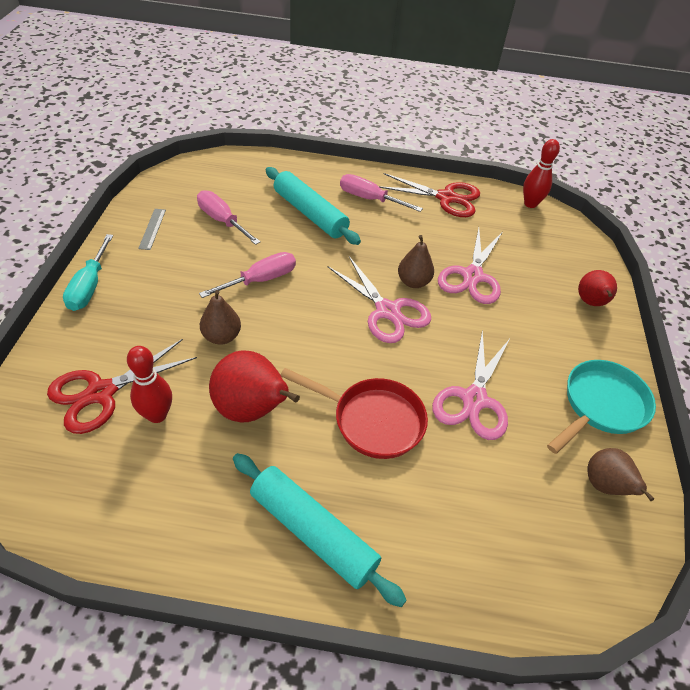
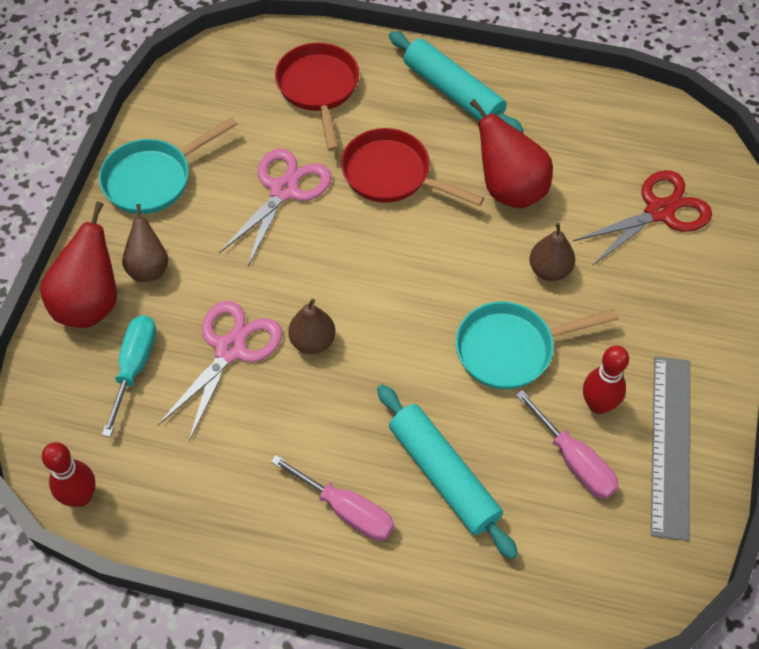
camera: 170 degrees left, 10 degrees up
turquoise screwdriver [63,234,113,311] -> turquoise screwdriver moved to [102,315,156,437]
red bowling pin [127,346,172,423] -> red bowling pin moved to [583,346,629,414]
grey ruler [138,209,166,250] -> grey ruler [651,356,690,541], size x2.19
pink screwdriver [199,252,296,298] -> turquoise pan [456,302,619,389]
pink scissors [328,256,431,343] -> none
red scissors [379,173,480,217] -> none
red pear [578,270,617,306] -> red pear [40,201,117,328], size x1.59
brown pear [587,448,655,501] -> brown pear moved to [122,204,168,282]
none -> red pan [275,43,359,151]

